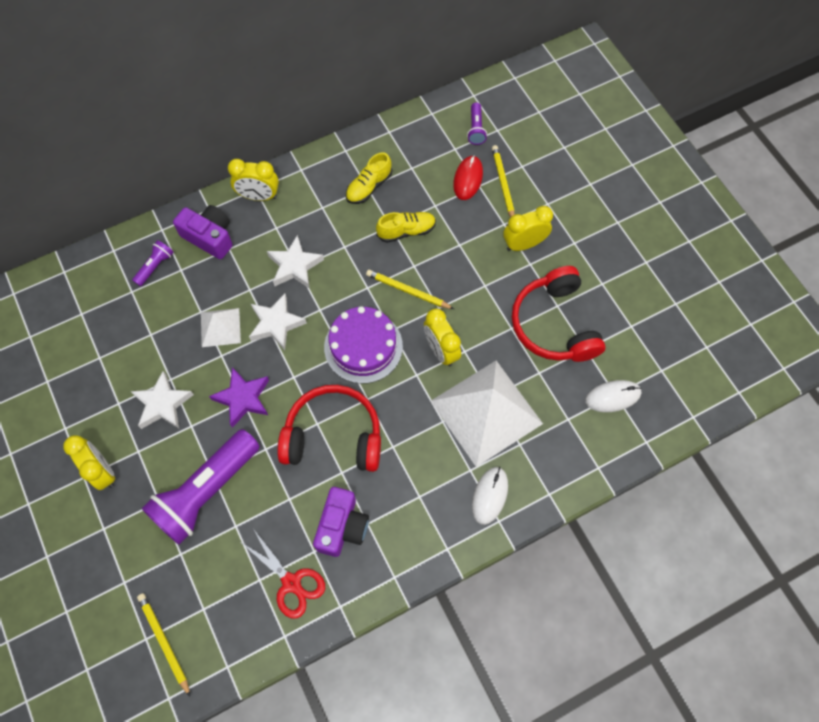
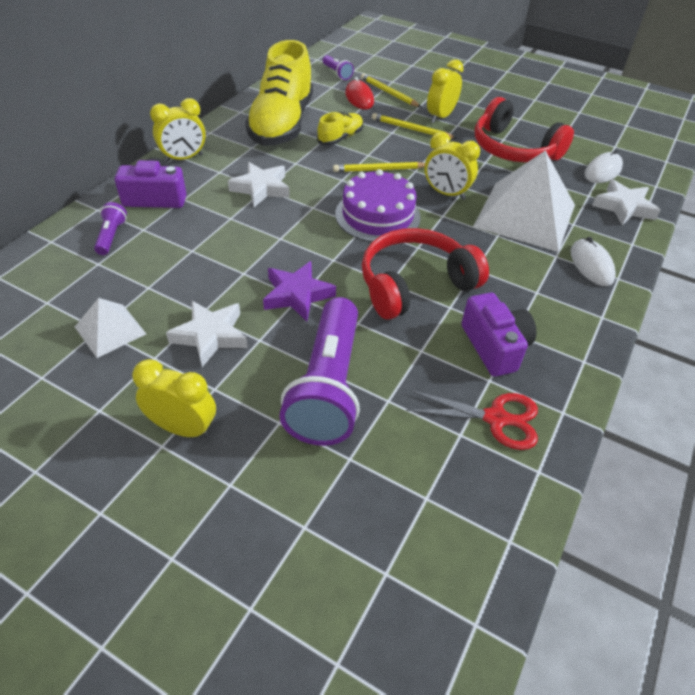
camera: 35 degrees left, 20 degrees down
yellow pencil [137,593,190,696] -> yellow pencil moved to [372,113,456,139]
white pyramid [201,308,241,347] -> white pyramid moved to [75,298,146,358]
white star [249,294,307,350] -> white star moved to [592,179,660,225]
yellow shoe [346,152,392,204] -> yellow shoe [245,40,313,146], size x2.18

